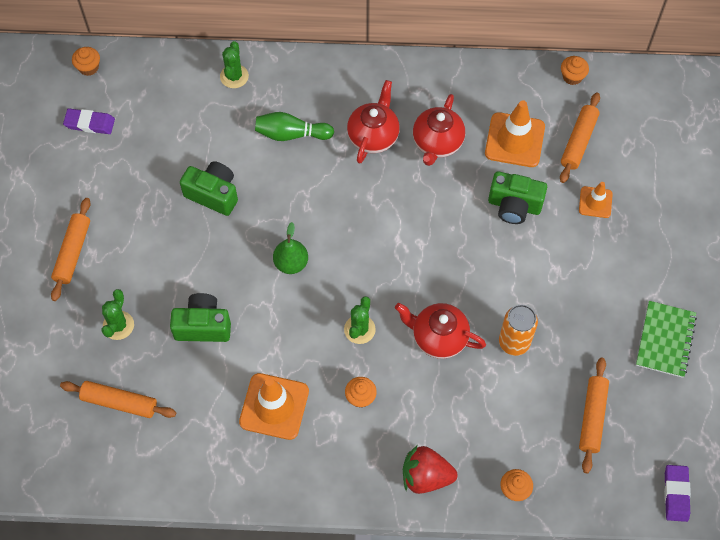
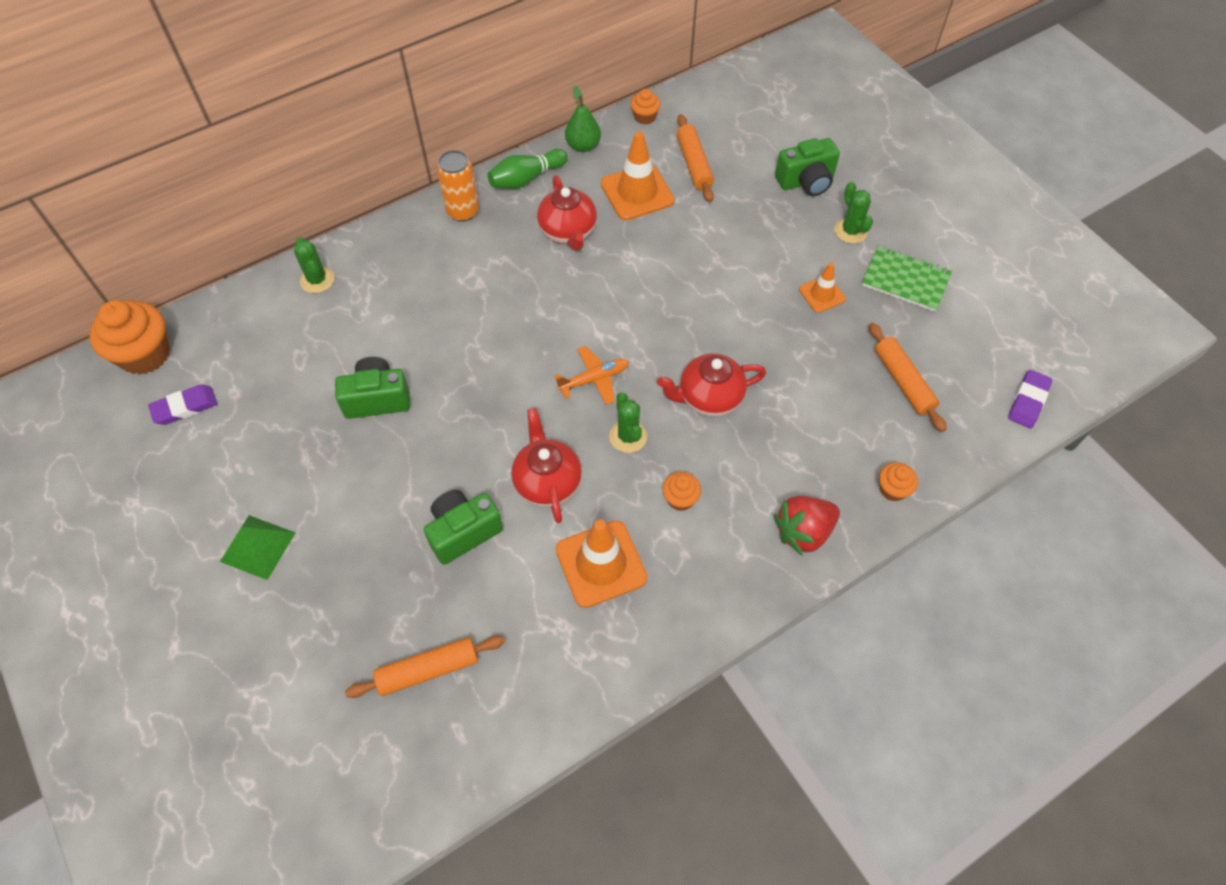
camera: 35 degrees left, 5 degrees down
orange rolling pin [51,198,91,301] -> green pyramid [220,515,296,580]
orange cupcake [72,47,100,76] -> orange cupcake [89,300,170,375], size x1.99
green cactus [102,289,134,340] -> green cactus moved to [834,182,873,244]
green bowling pin [255,112,334,141] -> green bowling pin moved to [488,149,568,189]
green pear [273,222,308,274] -> green pear moved to [565,86,601,152]
red teapot [347,80,400,164] -> red teapot moved to [511,408,582,523]
green camera [488,171,547,224] -> green camera moved to [775,138,840,196]
orange can [499,305,538,356] -> orange can moved to [437,150,479,222]
orange traffic cone [579,182,613,218] -> orange traffic cone moved to [799,263,846,313]
green notebook [636,301,697,378] -> green notebook turned 45 degrees counterclockwise [861,246,952,312]
purple eraser [664,465,691,522] -> purple eraser turned 60 degrees clockwise [1008,370,1052,428]
none -> orange plane [554,346,629,405]

